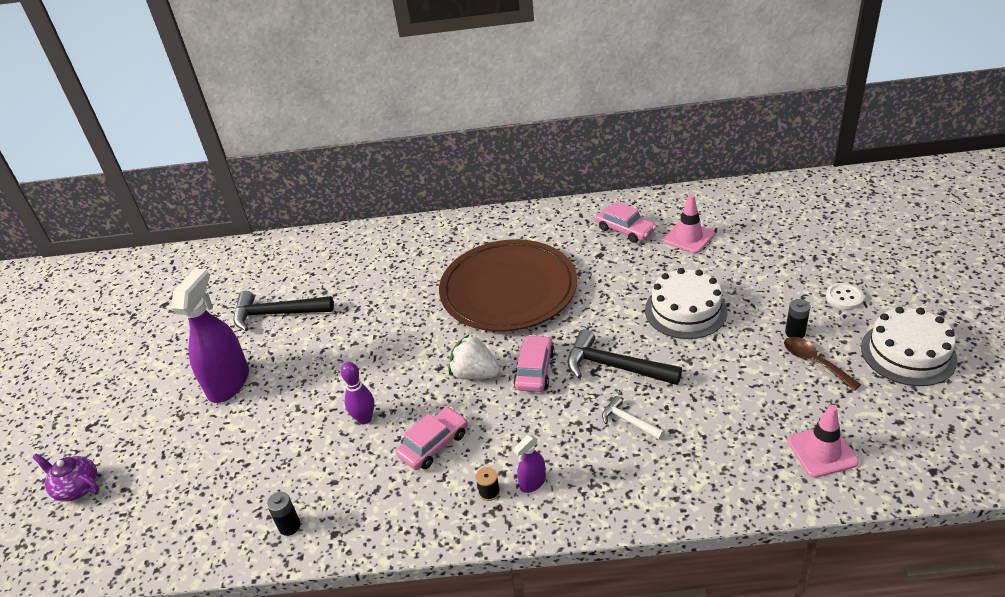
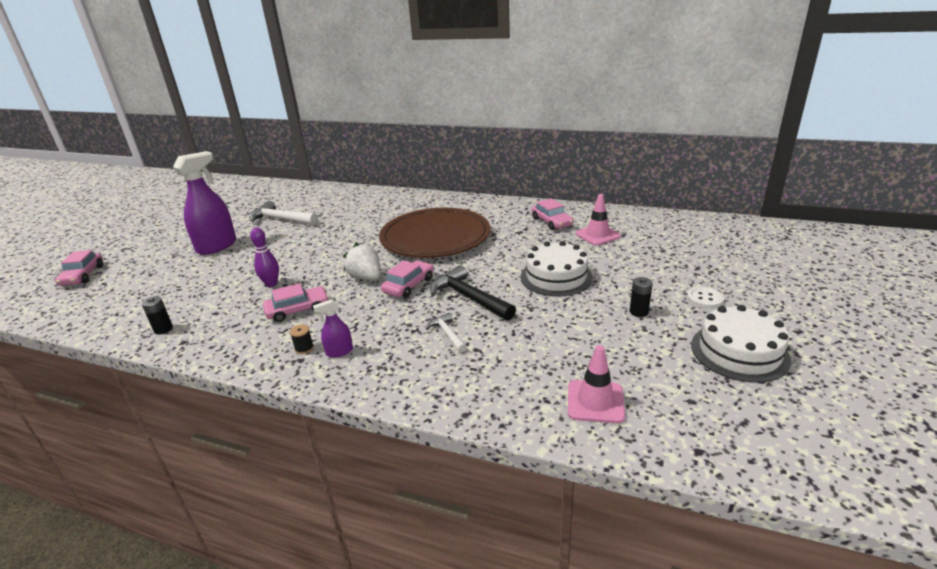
camera: 20 degrees right, 10 degrees down
purple teapot [32,454,99,502] -> pink car [55,250,103,286]
black hammer [233,291,334,331] -> white hammer [250,201,318,225]
brown spoon [784,337,861,391] -> none

